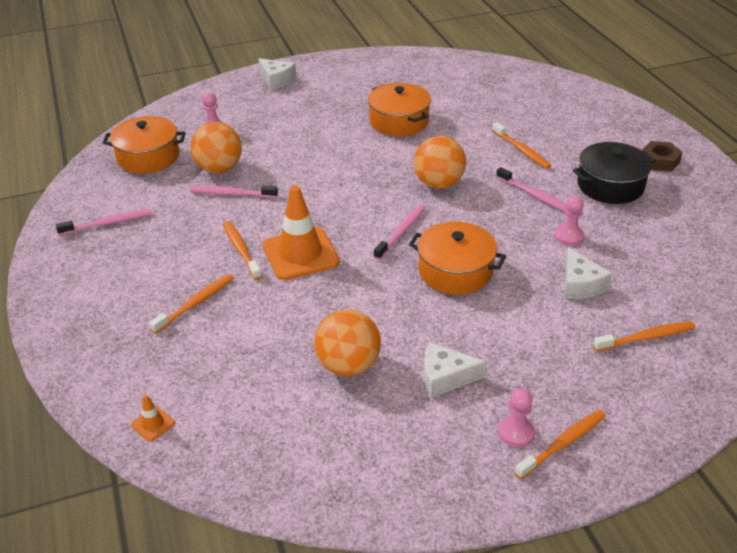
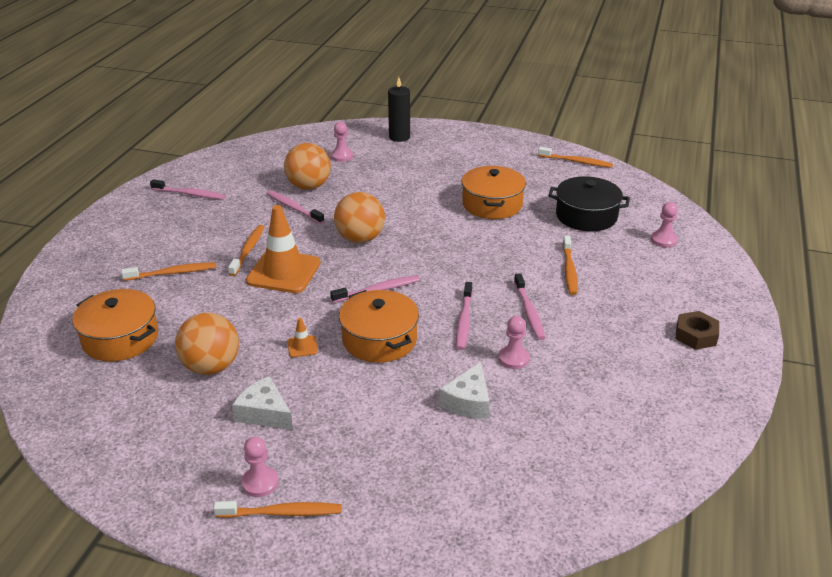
camera: 35 degrees right, 5 degrees down
orange pot [103,116,186,173] -> orange pot moved to [72,289,158,362]
orange traffic cone [131,395,175,441] -> orange traffic cone moved to [287,318,318,357]
white cheese [258,58,296,90] -> none
orange ball [414,136,466,189] -> orange ball moved to [334,192,385,243]
black pot [573,142,656,204] -> black pot moved to [548,176,630,231]
orange toothbrush [593,321,696,351] -> orange toothbrush moved to [538,147,613,168]
none -> black candle [388,77,410,142]
none -> pink toothbrush [456,282,473,350]
none -> pink pawn [651,202,678,247]

